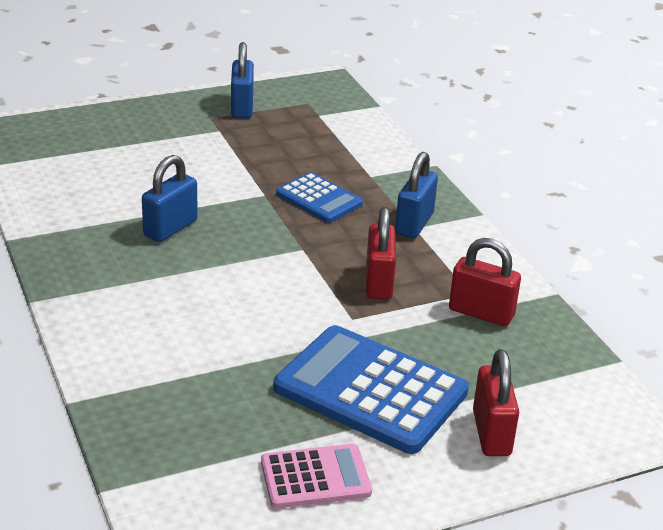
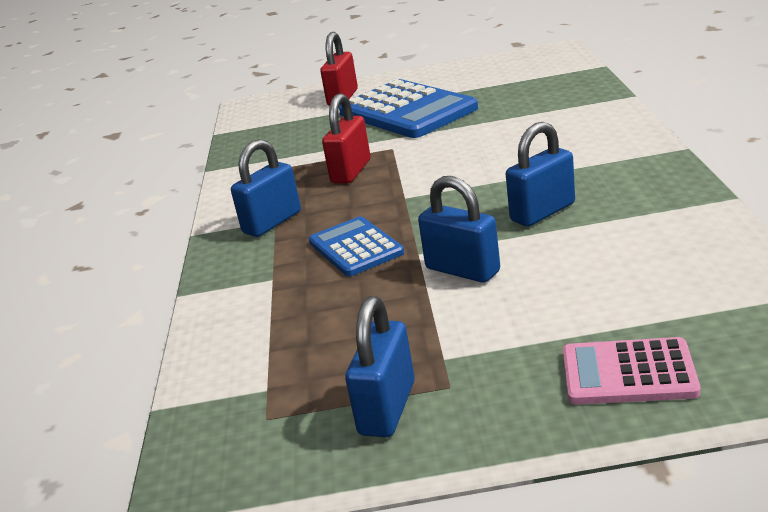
camera: 155 degrees left, 5 degrees down
pink calculator [261,444,372,509] -> pink calculator moved to [563,337,700,404]
red padlock [449,238,521,326] -> none
none -> blue padlock [418,176,500,283]

